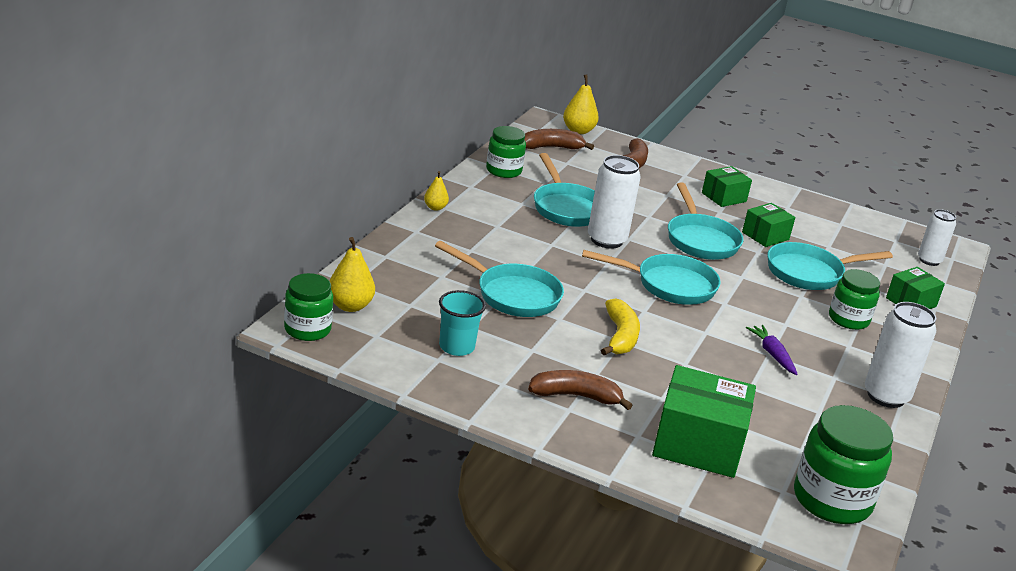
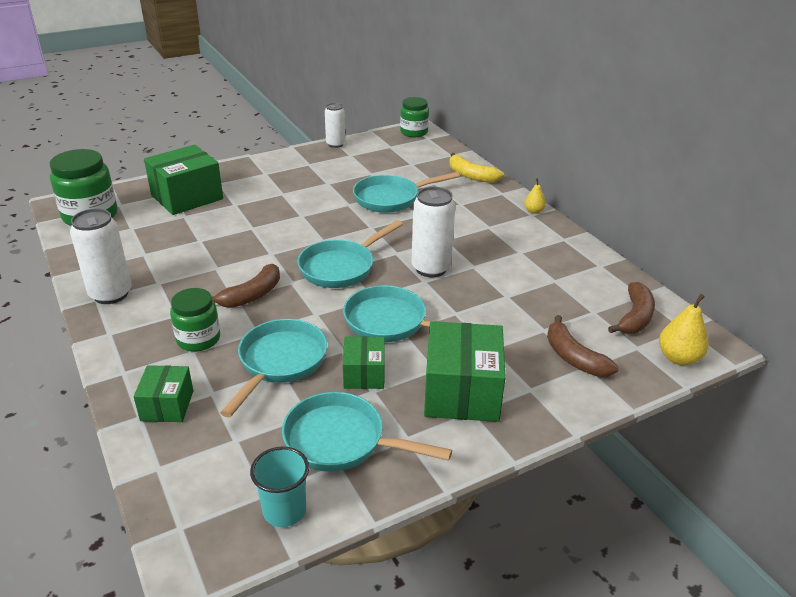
camera: 130 degrees right, 5 degrees up
yellow pear [329,237,375,312] -> none
turquoise cup [439,290,486,356] -> turquoise cup moved to [250,447,309,527]
green jar [486,126,526,178] -> none
brown banana [528,370,633,410] -> brown banana moved to [212,264,280,308]
turquoise pan [534,153,595,227] -> turquoise pan moved to [282,392,452,472]
yellow banana [601,298,640,355] -> yellow banana moved to [449,153,504,183]
green box [702,166,752,207] -> green box [424,321,506,422], size x1.77
purple carrot [746,325,798,375] -> none
white can [918,209,956,266] -> white can moved to [325,103,345,148]

